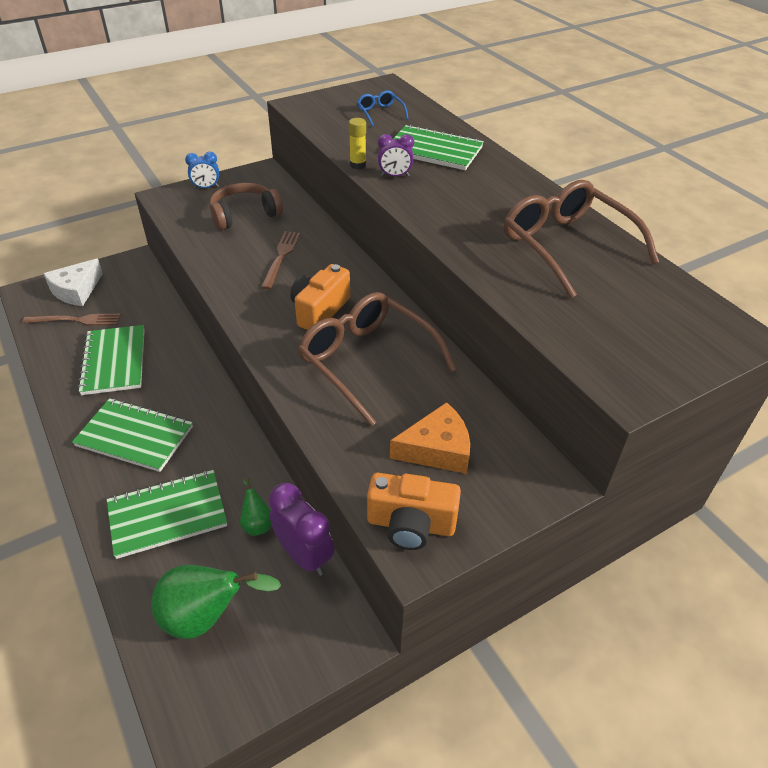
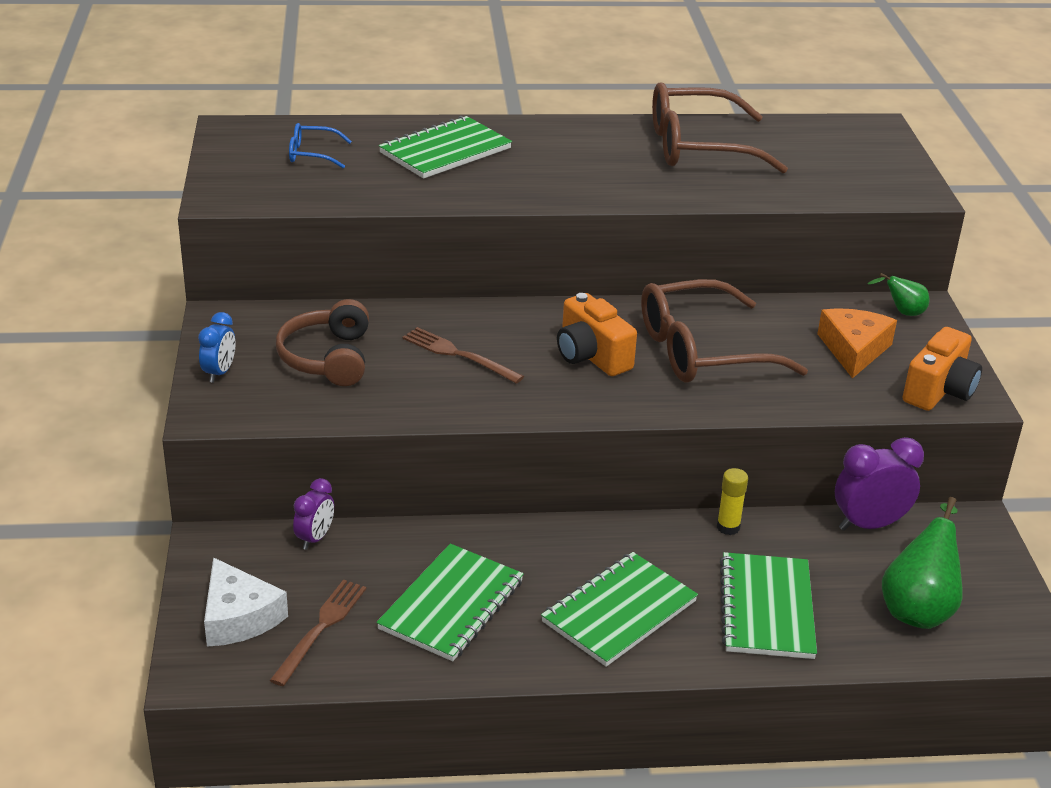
camera: 65 degrees left, 10 degrees down
green notebook [77,325,145,395] -> green notebook turned 75 degrees counterclockwise [377,544,524,661]
green pear [240,478,272,536] -> green pear moved to [868,273,929,316]
yellow glue stick [349,118,366,169] -> yellow glue stick moved to [717,468,748,535]
purple clock [378,134,414,177] -> purple clock moved to [293,478,334,550]

